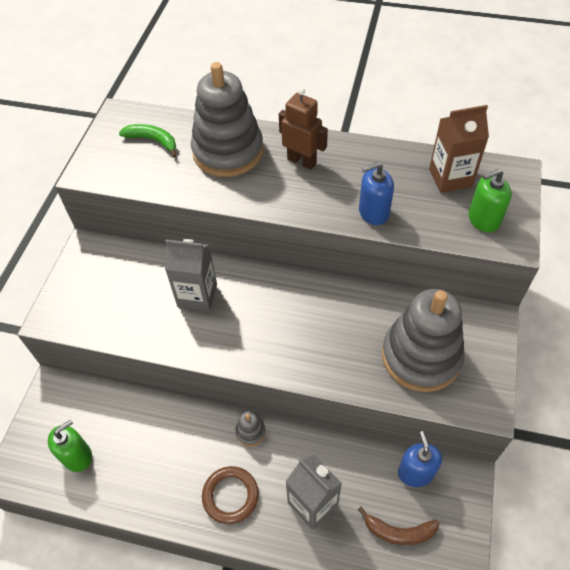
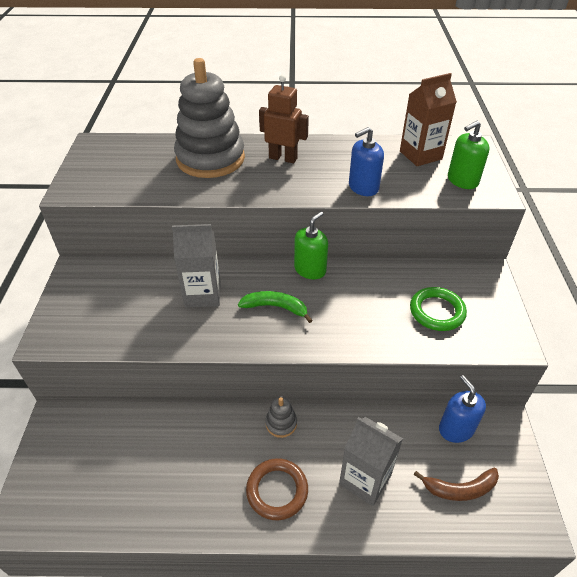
camera: 15 degrees left, 10 degrees down
green soap dispenser [48,419,92,472] -> green soap dispenser moved to [294,211,328,279]
green banana [119,124,177,157] -> green banana moved to [238,291,313,323]
grey stacking toy [382,289,465,392] -> green ring [410,287,467,331]

